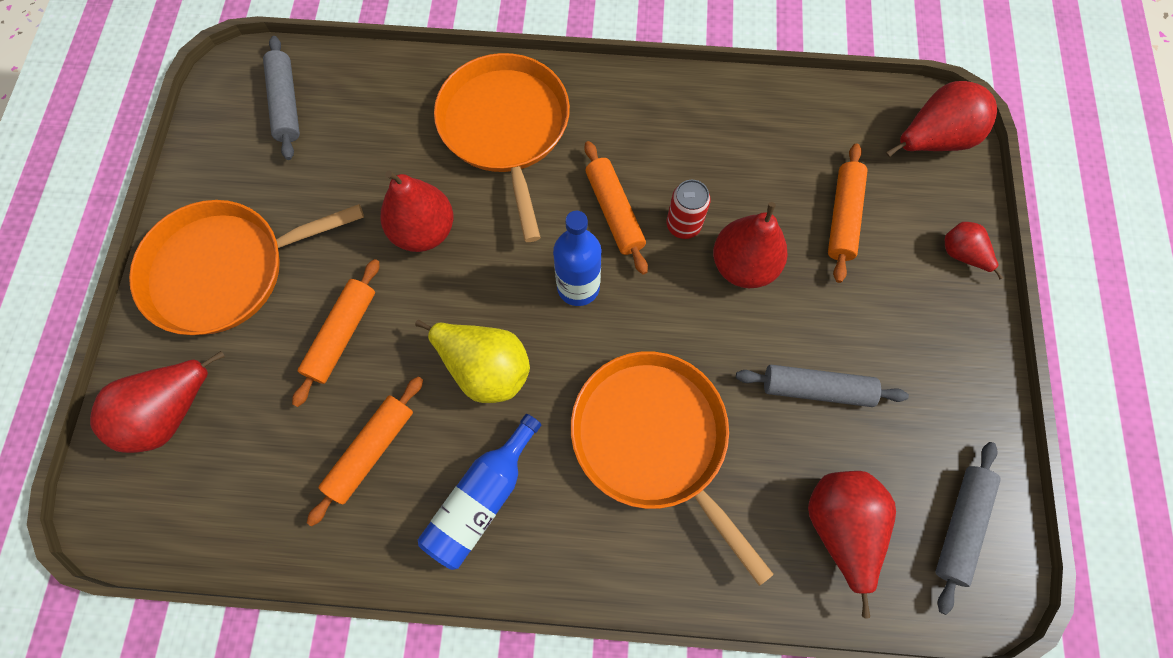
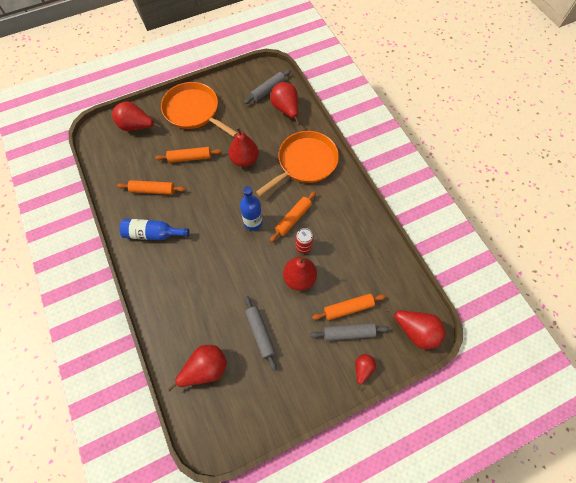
camera: 60 degrees right, 5 degrees down
yellow pear [415,320,530,403] -> none
orange pan [571,351,774,586] -> none
grey rolling pin [935,442,1001,615] -> grey rolling pin moved to [310,323,390,341]
none -> red pear [270,82,299,124]

